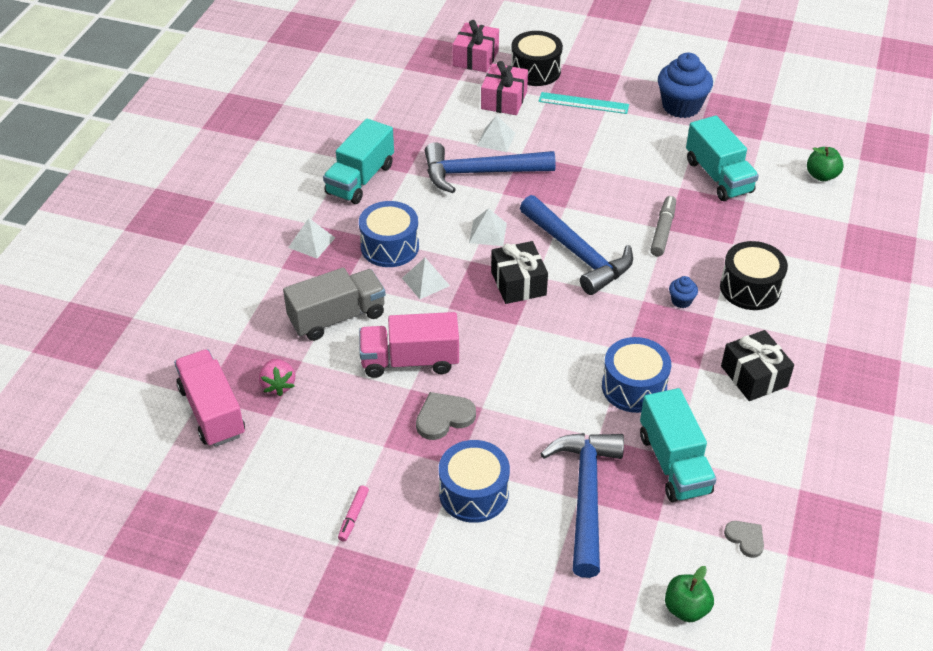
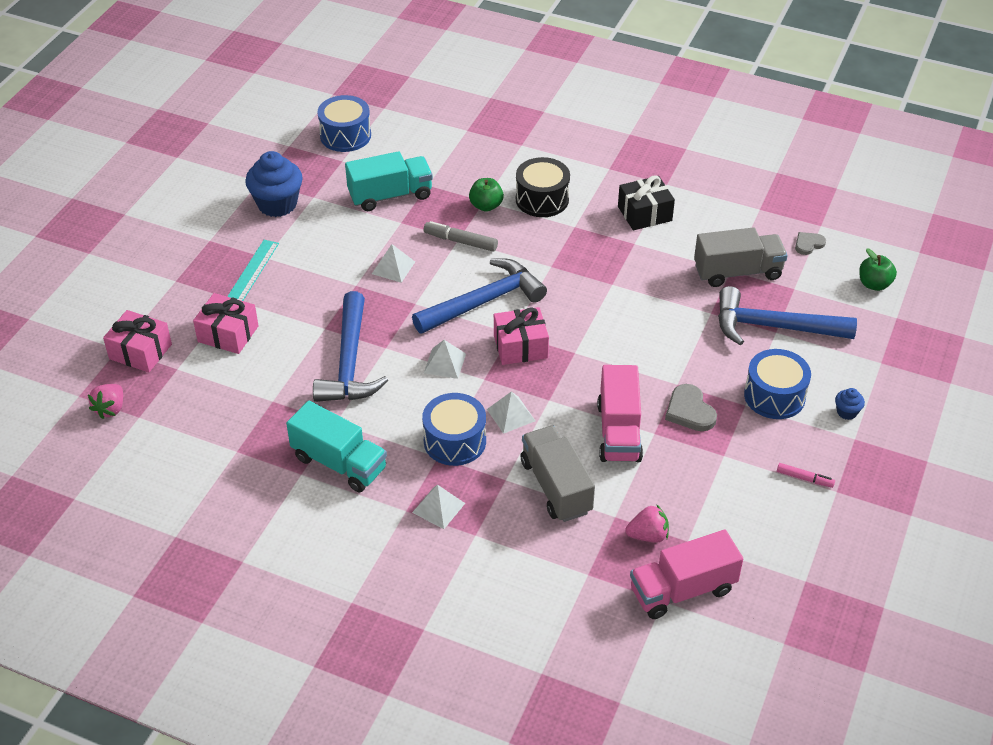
camera: 85 degrees left, 0 degrees up
white pyramid [477,115,516,152] -> white pyramid moved to [372,244,415,283]
black gift [491,241,548,304] -> pink gift [494,307,549,365]
black drum [511,31,563,86] -> none
blue drum [602,337,671,413] -> blue drum moved to [317,95,371,152]
turquoise truck [640,388,716,502] -> grey truck [694,227,788,287]
blue cupcake [669,276,698,308] -> blue cupcake moved to [835,388,865,420]
green apple [807,147,844,181] -> green apple moved to [469,178,504,212]
none -> pink strawberry [88,384,123,419]

